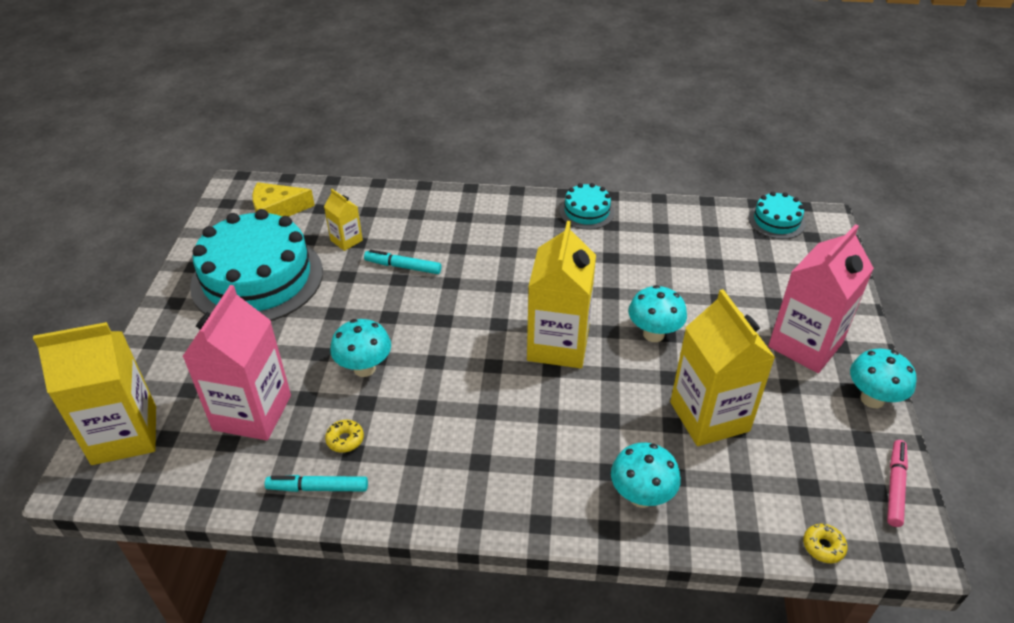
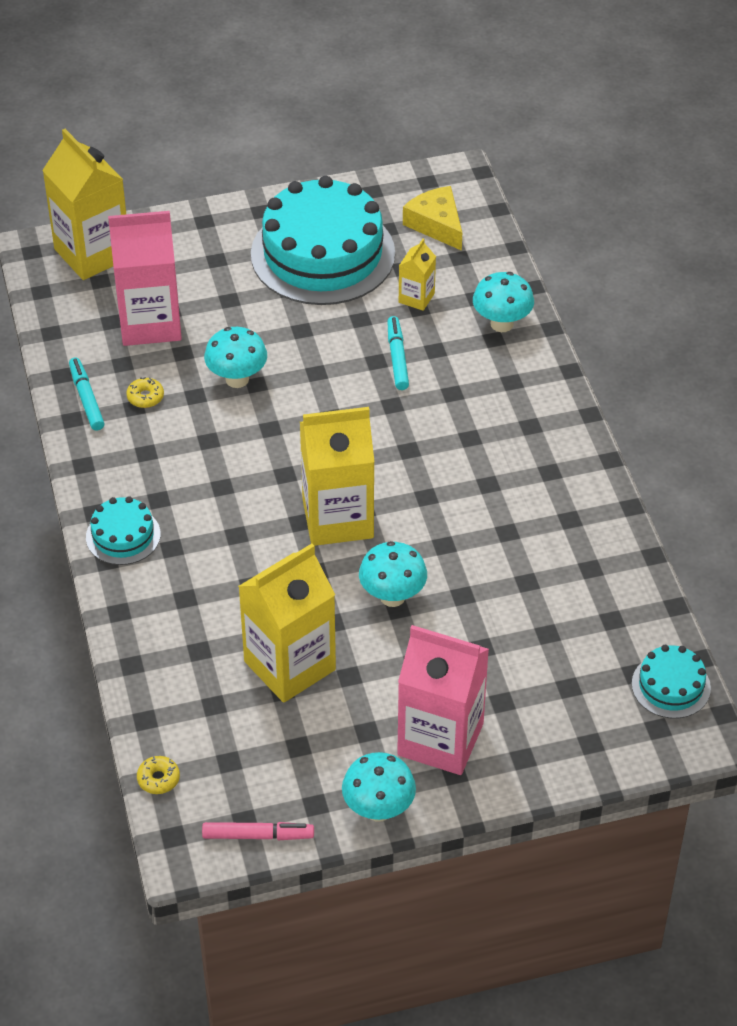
camera: 70 degrees right, 5 degrees up
turquoise cake [559,183,614,230] -> turquoise cake moved to [86,496,161,565]
turquoise mushroom [611,442,681,508] -> turquoise mushroom moved to [473,272,534,332]

